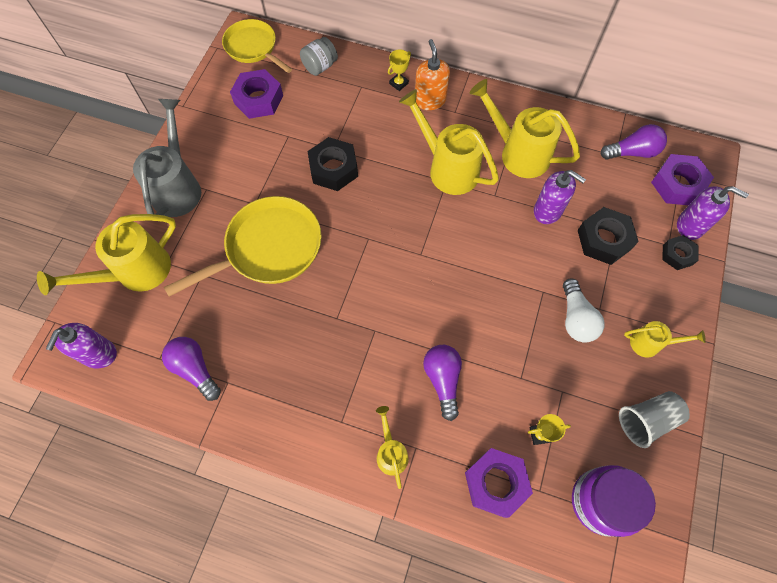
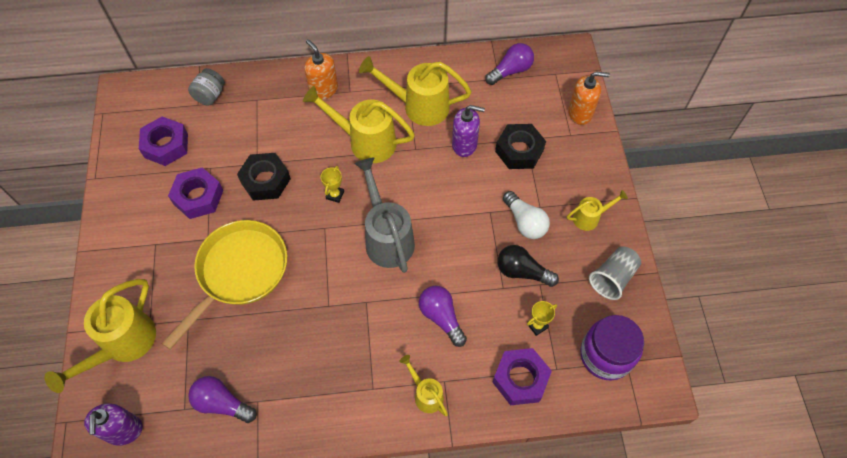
camera: 25 degrees left, 5 degrees down
grey watering can [133,99,201,217] -> grey watering can moved to [355,157,415,273]
yellow pan [222,19,292,73] -> none
yellow trophy [388,49,411,91] -> yellow trophy moved to [321,166,344,203]
purple nut [651,154,714,205] -> purple nut moved to [168,167,223,219]
black nut [662,235,699,270] -> none
purple soap dispenser [677,186,749,240] -> orange soap dispenser [568,71,610,125]
none -> black light bulb [497,245,559,287]

